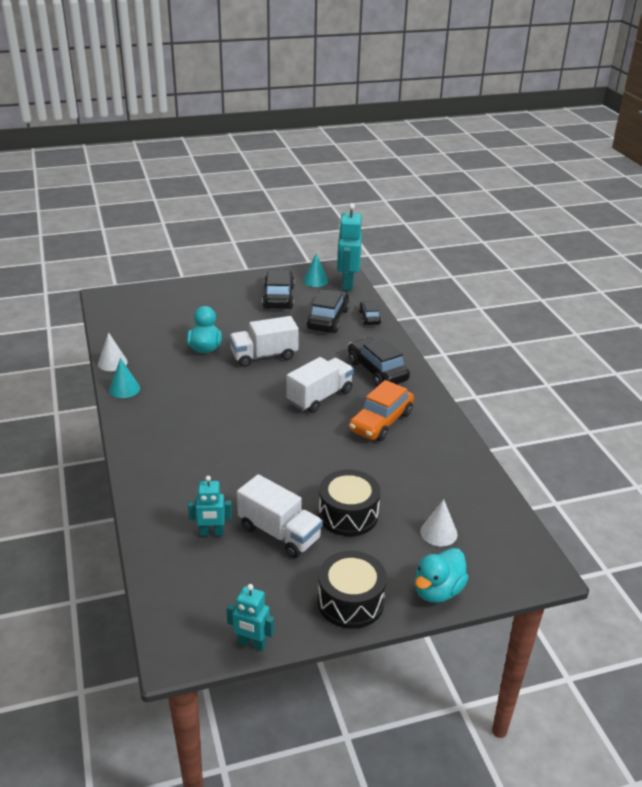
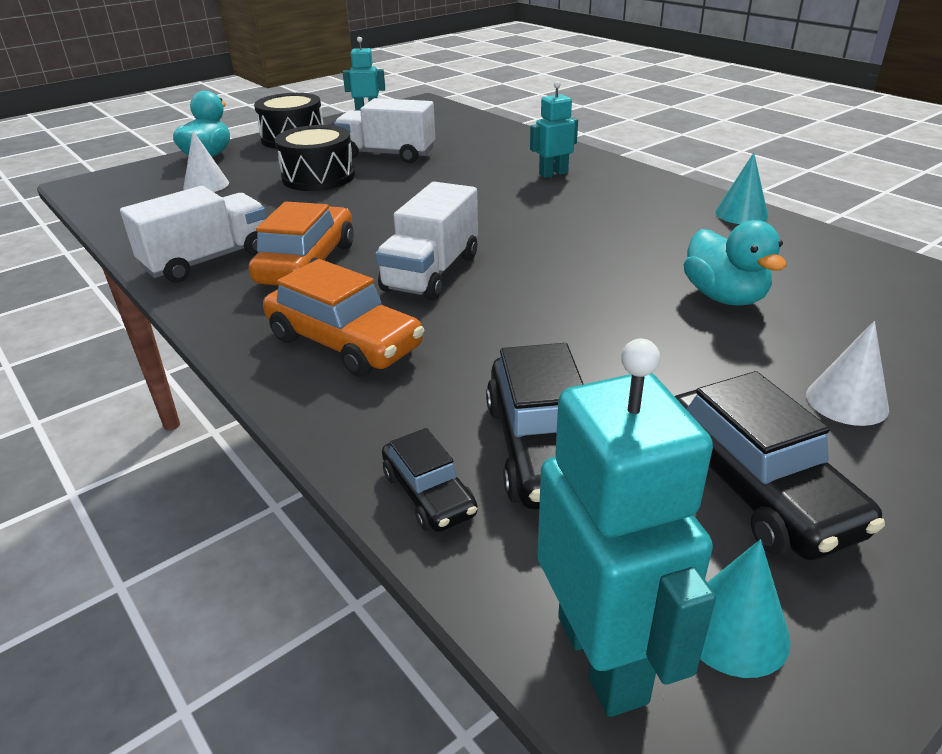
camera: 160 degrees right, 0 degrees up
white cone [98,332,128,371] -> white cone moved to [806,321,889,426]
turquoise robot [188,476,232,536] -> turquoise robot moved to [530,81,578,178]
white truck [229,316,299,367] -> white truck moved to [120,186,267,283]
black car [348,338,410,386] -> orange car [263,259,424,377]

